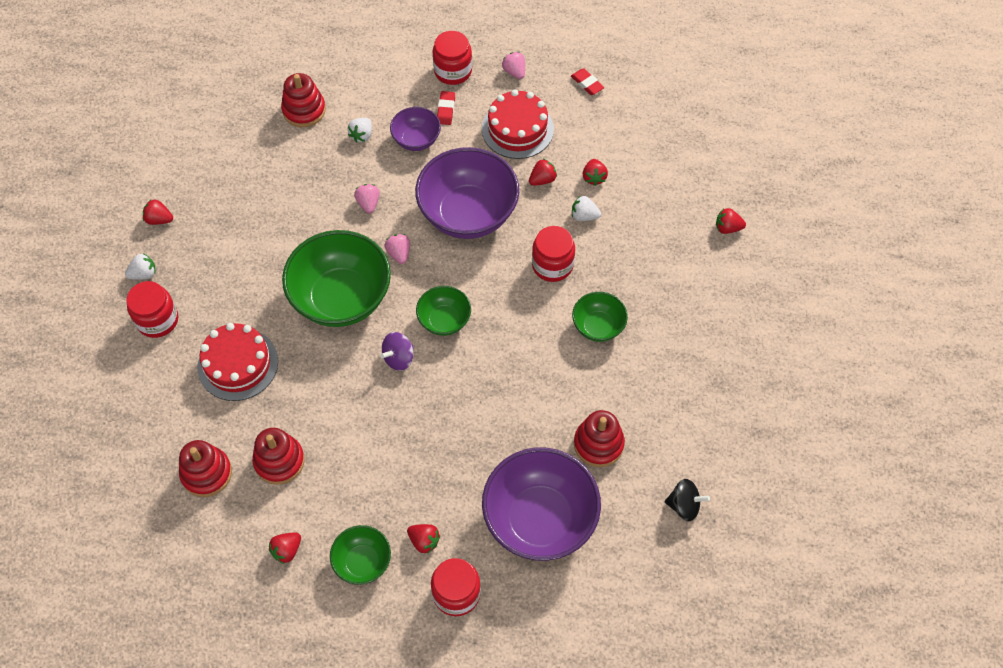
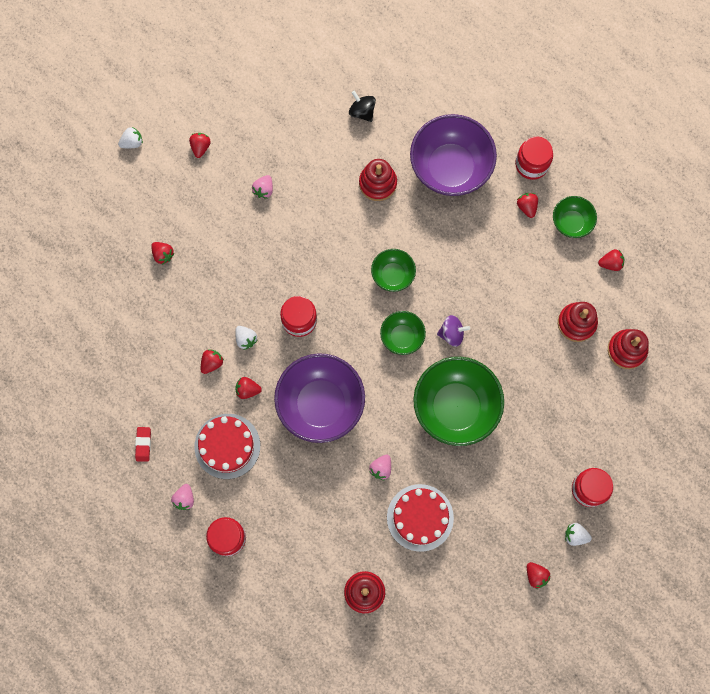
camera: 140 degrees left, 15 degrees up
red cake [197,323,278,401] -> red cake moved to [387,484,454,552]
white strawberry [347,118,372,143] -> white strawberry moved to [118,127,143,148]
pink strawberry [385,234,410,264] -> pink strawberry moved to [252,175,273,199]
purple bowl [390,107,441,151] -> none
red eraser [437,91,455,125] -> none
green bowl [572,292,628,342] -> green bowl moved to [371,249,416,292]
none -> red strawberry [189,133,211,158]

